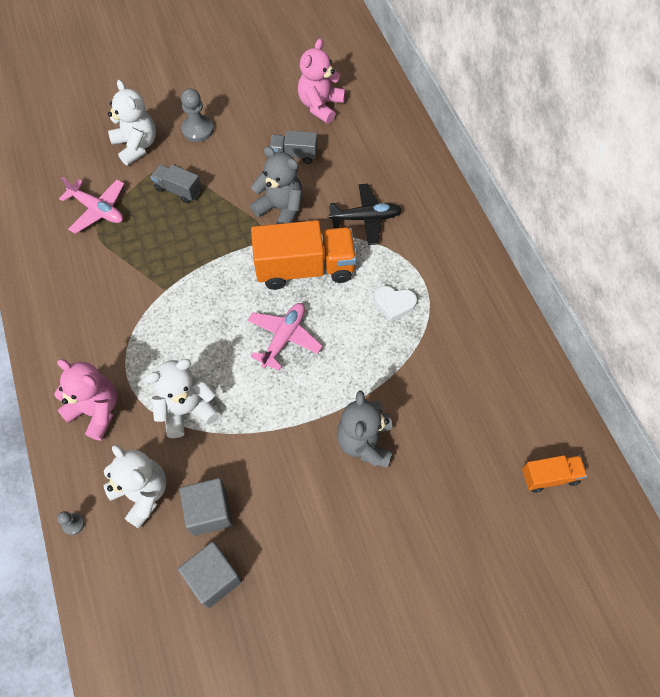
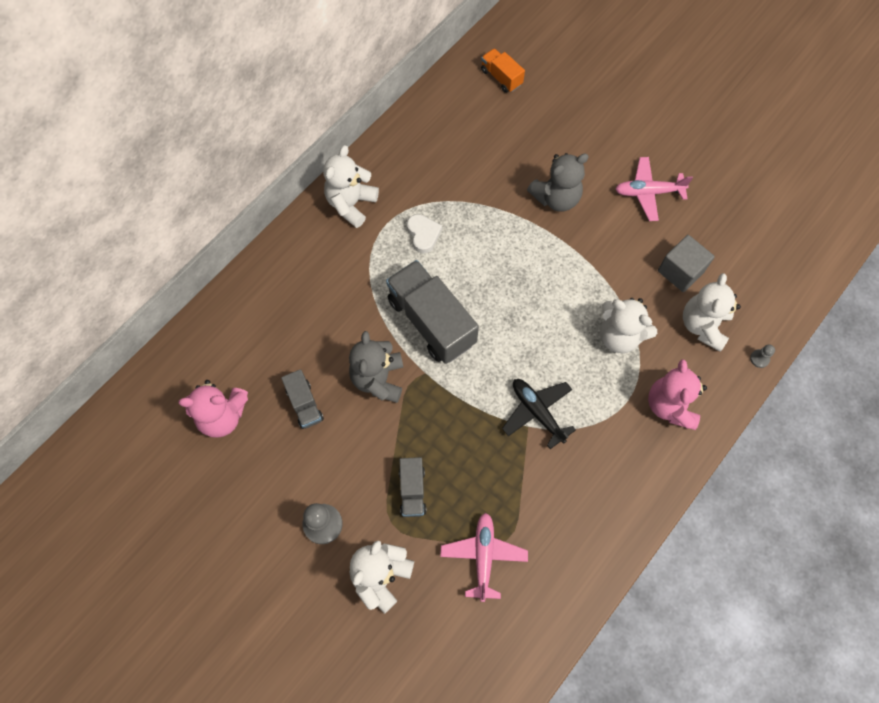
camera: 120 degrees left, 5 degrees up
grey cube [178,542,242,608] -> none
pink plane [247,303,323,371] -> pink plane moved to [615,157,693,221]
orange truck [251,220,357,290] -> grey truck [386,260,479,364]
black plane [329,184,402,245] -> black plane moved to [502,379,576,449]
none -> white teddy bear [323,145,379,228]

